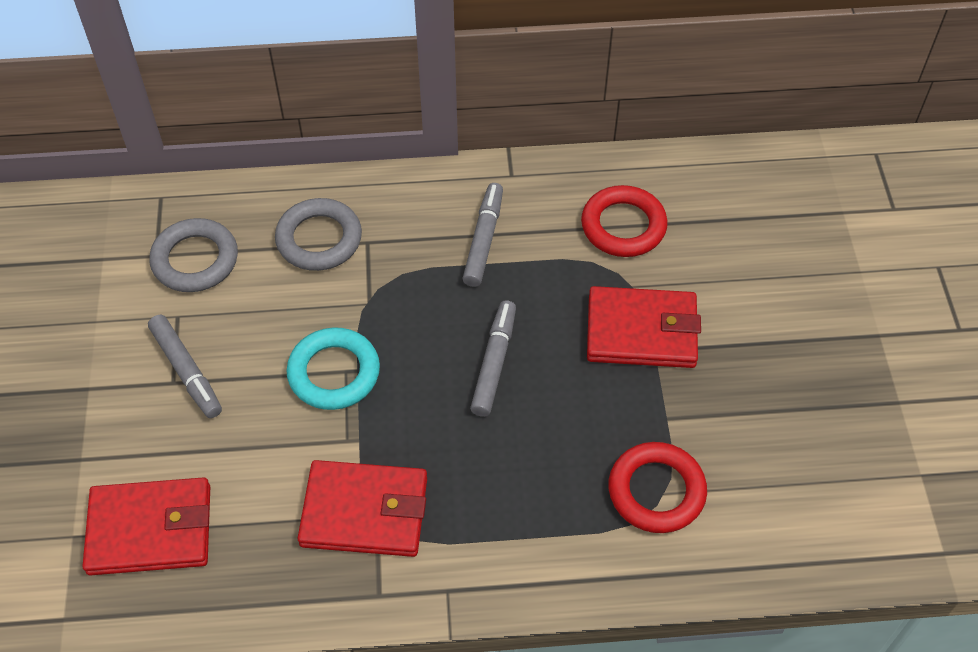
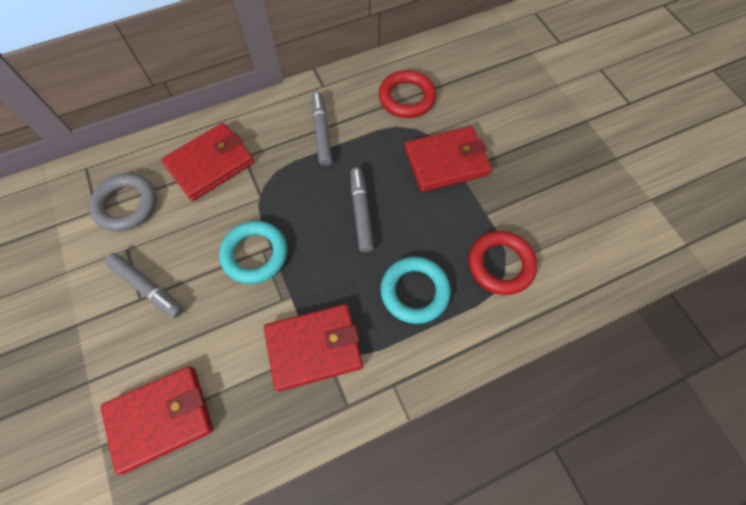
camera: 20 degrees left, 10 degrees up
grey ring [275,198,362,271] -> red wallet [161,123,254,201]
none -> turquoise ring [381,257,451,324]

